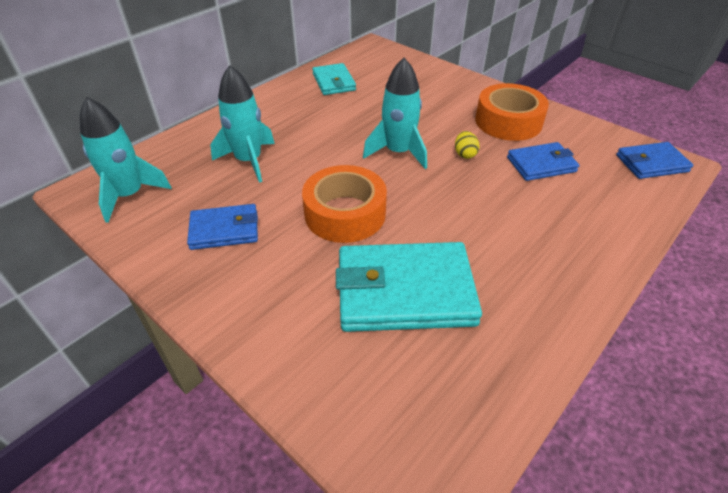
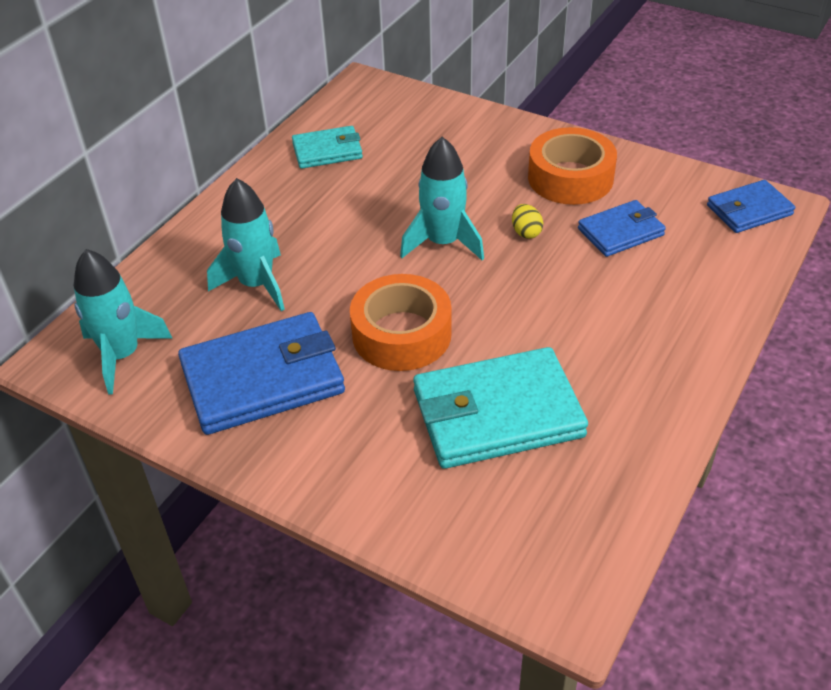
camera: 10 degrees left, 0 degrees up
blue wallet [187,204,258,250] -> blue wallet [178,312,345,435], size x1.77
turquoise wallet [312,63,356,95] -> turquoise wallet turned 75 degrees counterclockwise [292,126,363,169]

